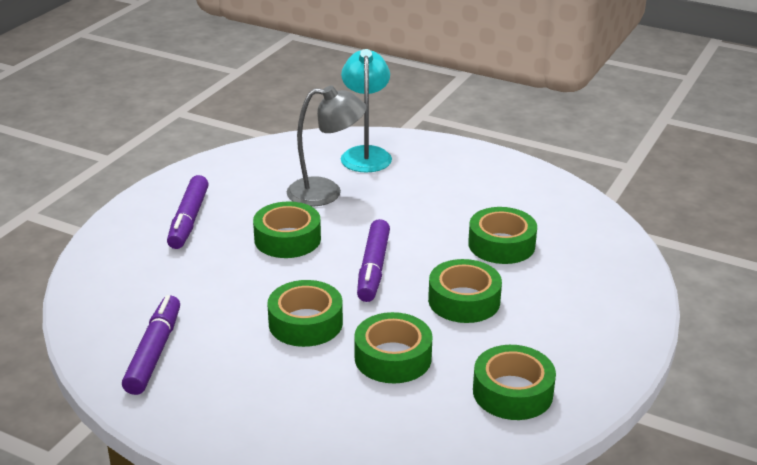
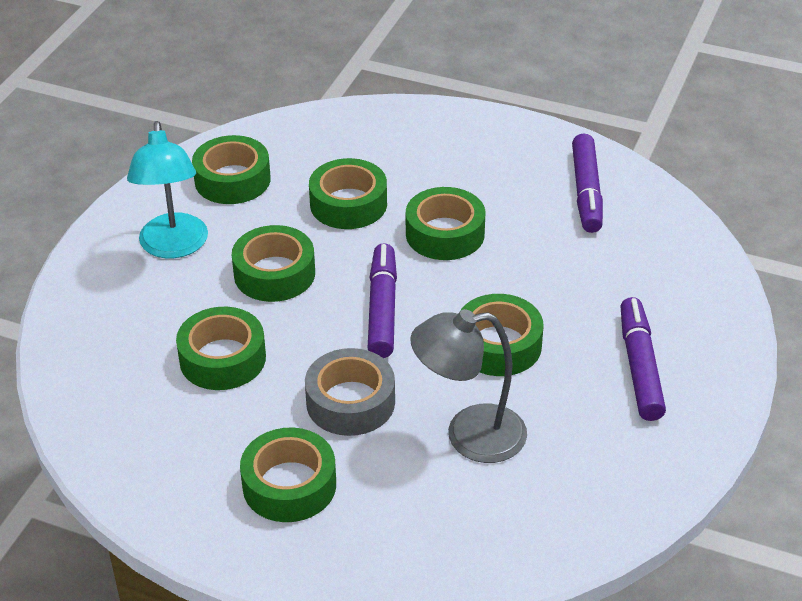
camera: 175 degrees right, 10 degrees up
turquoise lamp [341,49,392,172] -> turquoise lamp moved to [127,121,208,258]
none -> green tape [240,428,336,522]
none -> grey tape [305,348,395,436]

